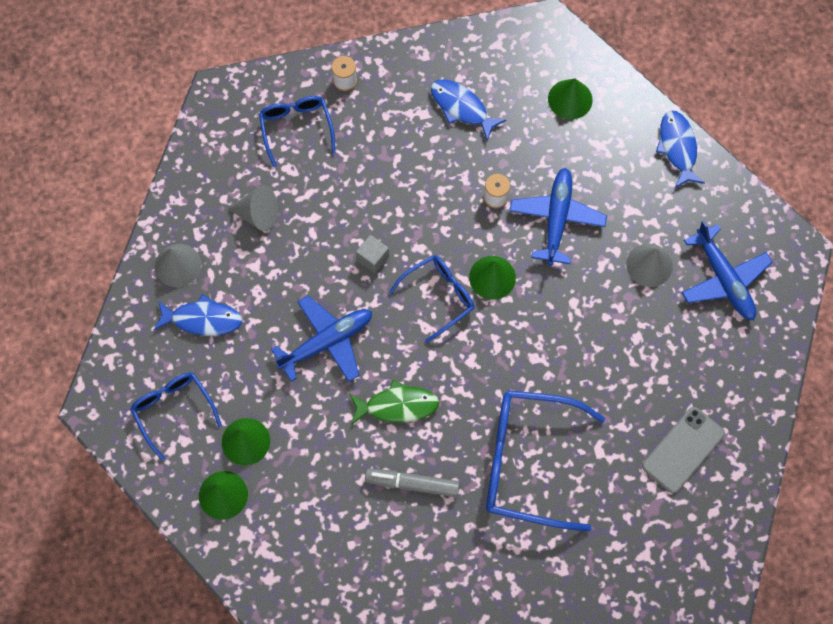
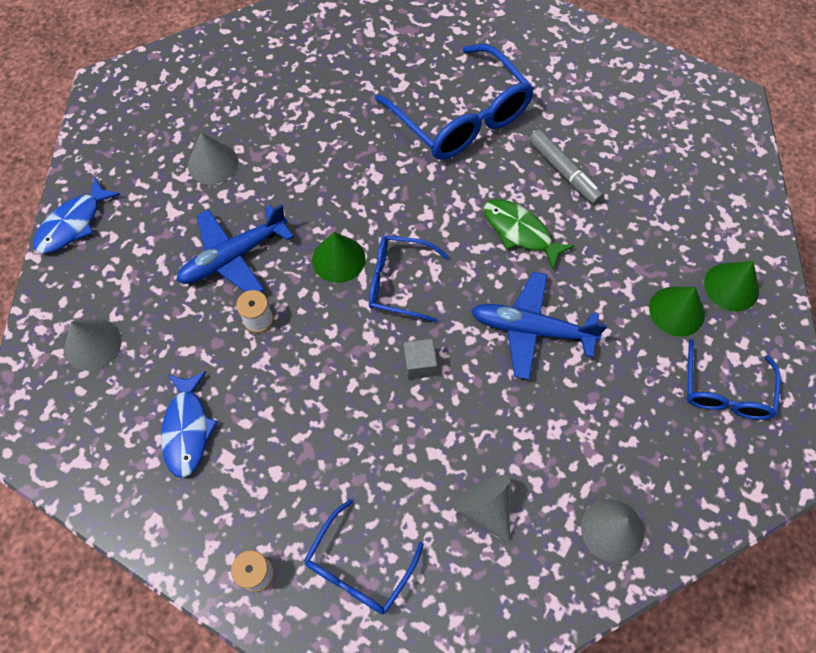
camera: 135 degrees left, 5 degrees down
blue fish [154,294,242,336] -> none
green cone [548,78,593,119] -> grey cone [64,319,121,371]
grey phone [642,407,725,493] -> none
blue plane [681,220,773,320] -> none

